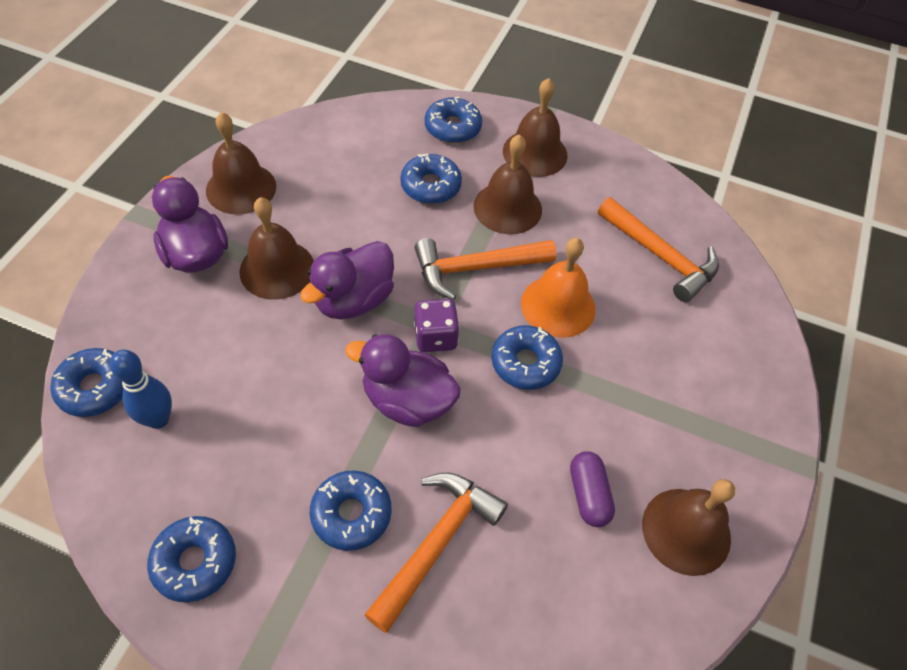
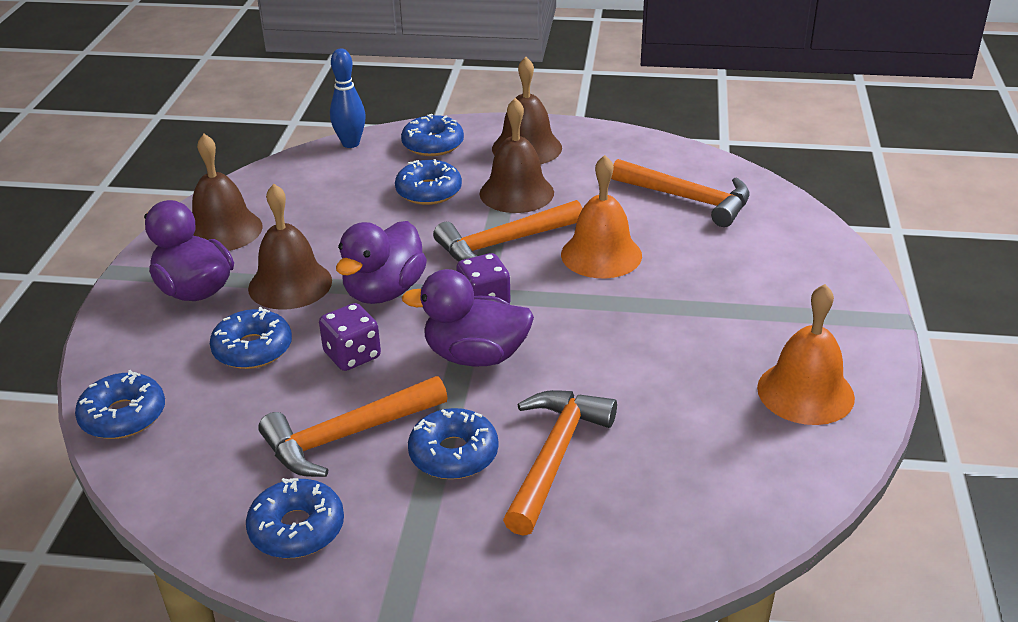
camera: 10 degrees left, 20 degrees down
blue bowling pin [110,350,172,429] -> blue bowling pin moved to [330,49,366,148]
blue donut [491,325,563,390] -> blue donut moved to [210,307,292,369]
purple capsule [570,451,615,527] -> none
brown bell [642,479,735,576] -> orange bell [757,284,855,425]
none -> orange hammer [258,376,448,477]
none -> purple dice [319,303,381,371]

